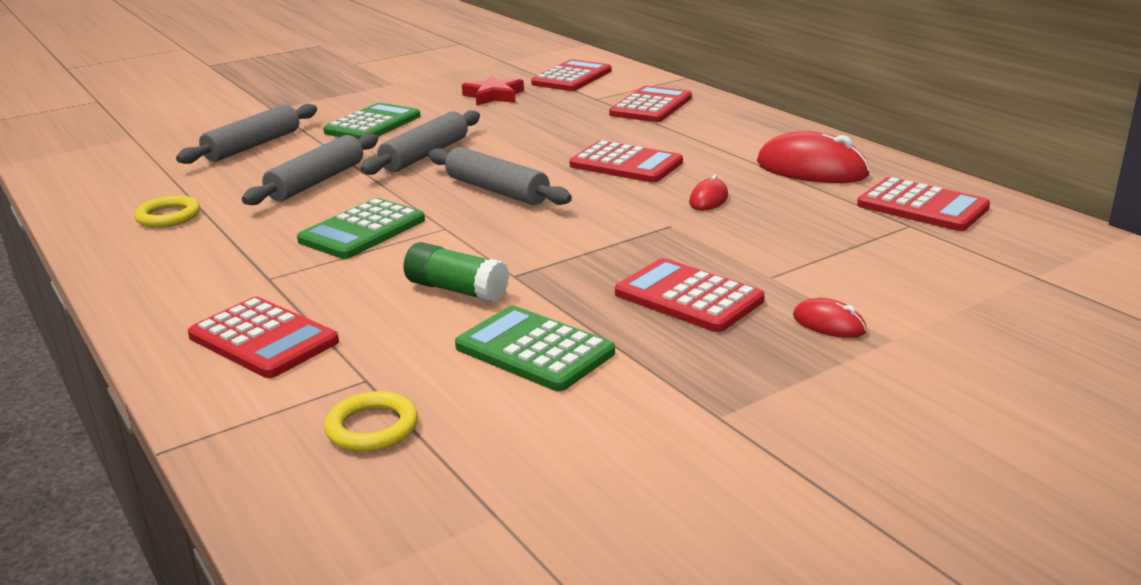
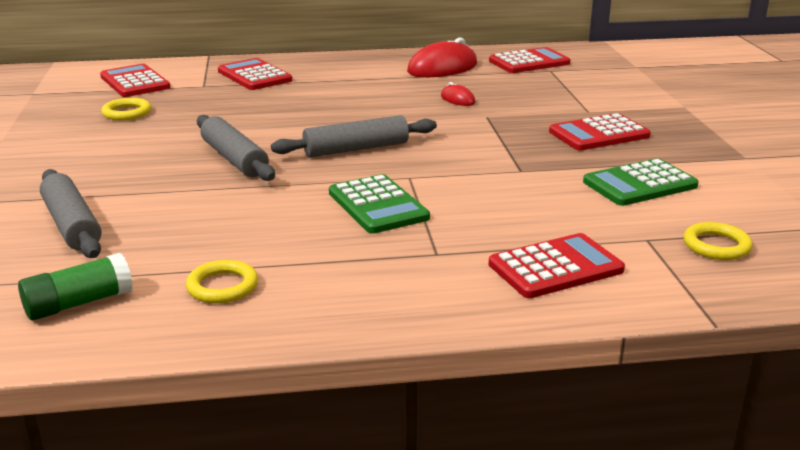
camera: 65 degrees left, 0 degrees up
grey rolling pin [242,133,378,205] -> none
green calculator [323,103,420,140] -> none
green glue stick [403,242,509,303] -> green glue stick moved to [18,253,133,320]
red star [462,75,524,106] -> yellow ring [101,98,151,120]
red calculator [569,141,683,183] -> none
red mouse [793,298,867,338] -> none

